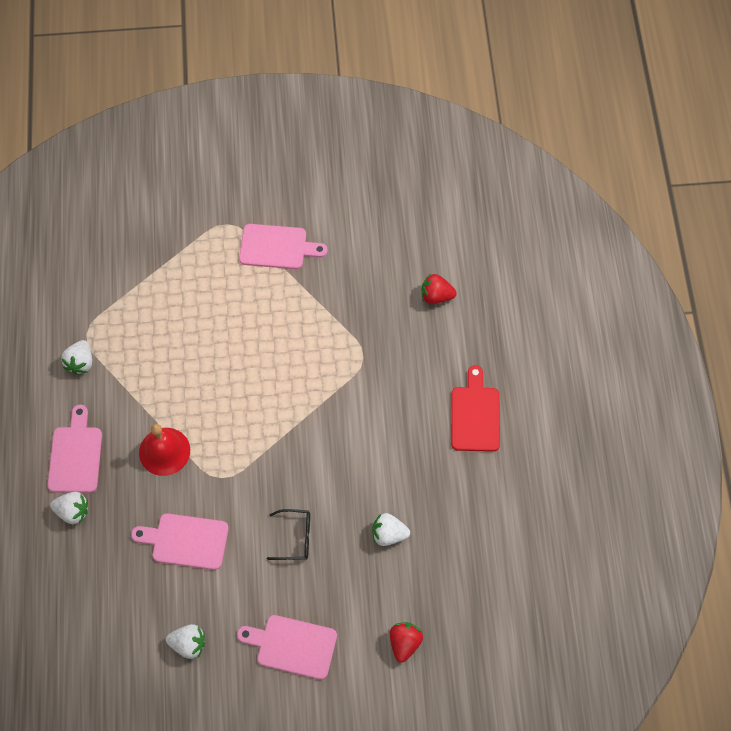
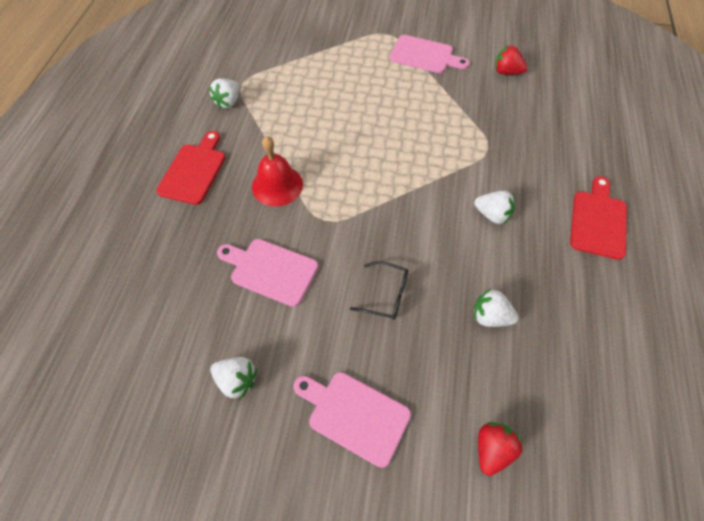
camera: 15 degrees right, 5 degrees down
pink cutting board [48,405,102,493] -> red cutting board [156,131,225,205]
white strawberry [50,492,88,524] -> white strawberry moved to [474,191,515,225]
red strawberry [421,273,457,304] -> red strawberry moved to [495,46,527,75]

